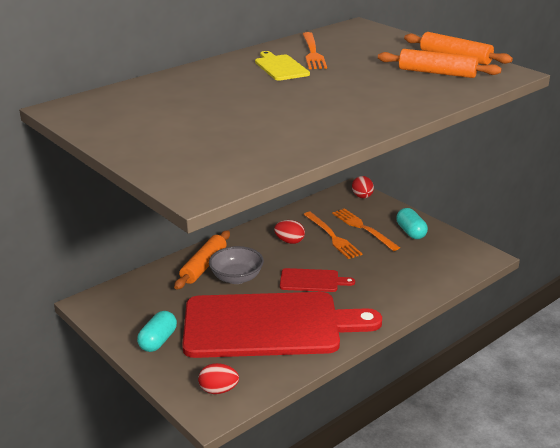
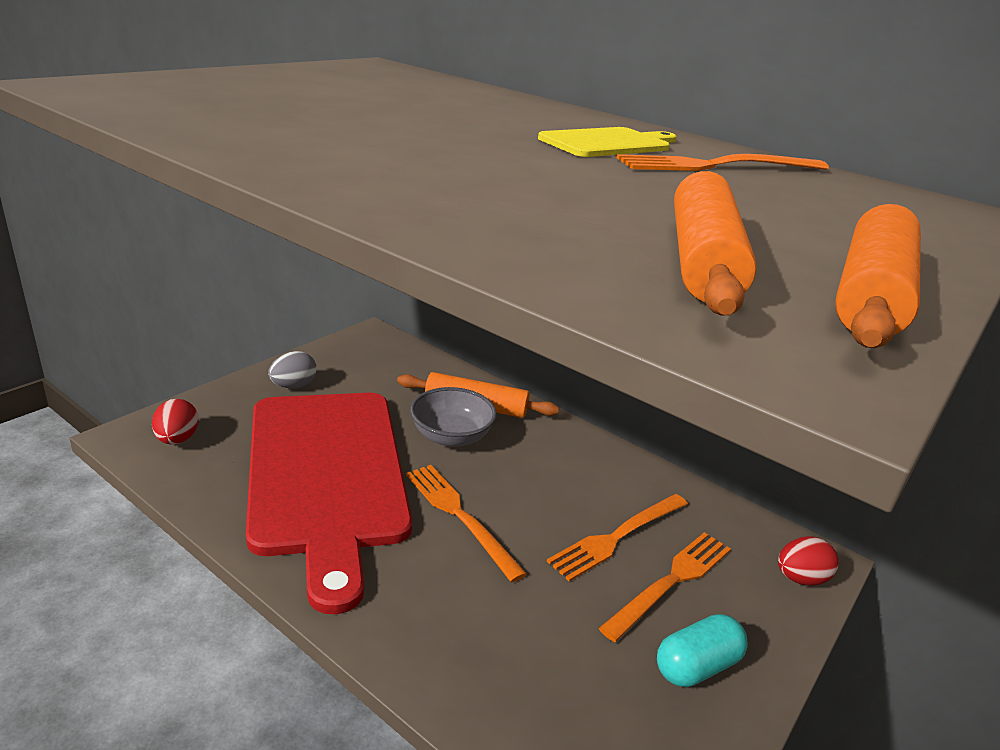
camera: 75 degrees right, 0 degrees up
turquoise capsule [137,311,177,352] -> grey egg [268,351,317,388]
red egg [274,220,305,244] -> none
red cutting board [280,268,355,292] -> orange fork [406,465,527,582]

